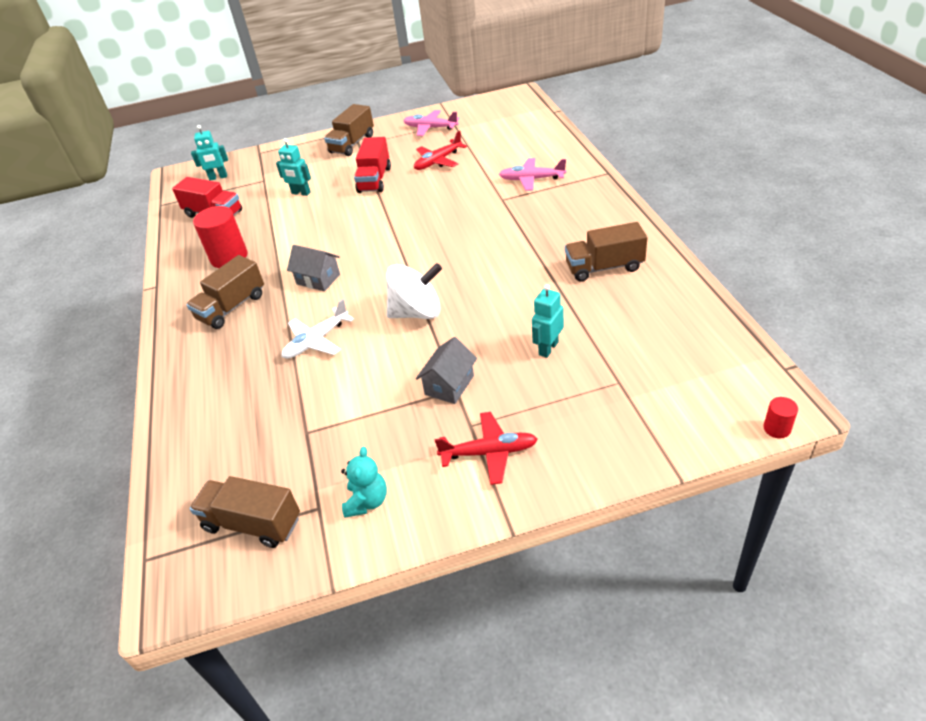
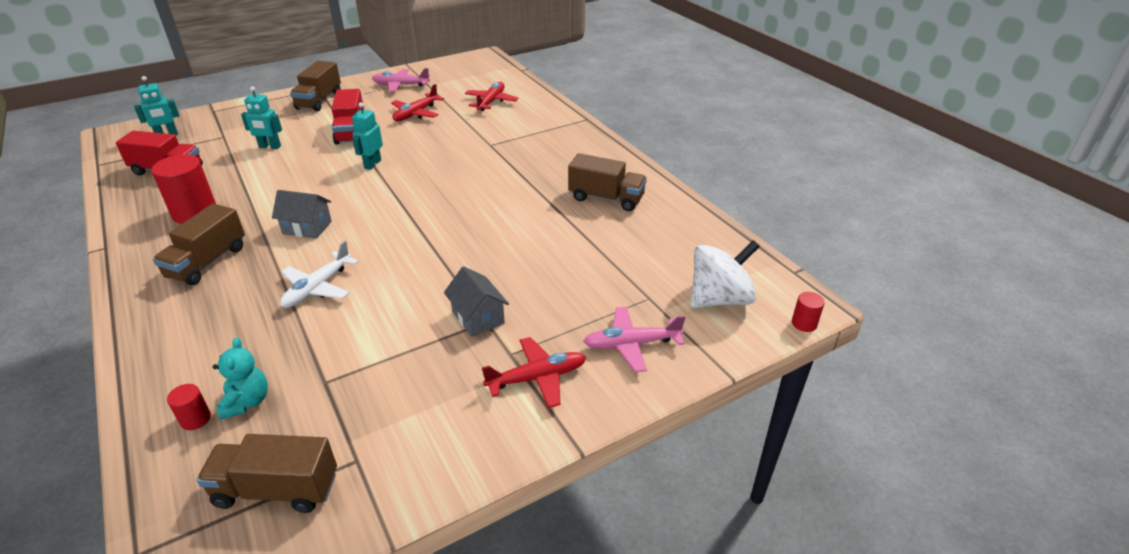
camera: 20 degrees left, 5 degrees down
turquoise teddy bear [341,447,387,518] -> turquoise teddy bear moved to [213,338,268,420]
white spinning top [386,263,442,319] -> white spinning top moved to [691,240,760,308]
grey house [416,337,477,404] -> grey house turned 45 degrees counterclockwise [444,266,509,337]
pink plane [499,158,566,191] -> pink plane moved to [583,307,685,372]
turquoise robot [532,284,564,358] -> turquoise robot moved to [352,102,383,170]
brown truck [565,222,648,282] -> brown truck turned 135 degrees counterclockwise [568,153,647,211]
none -> red cylinder [167,384,211,430]
none -> red plane [465,82,519,111]

